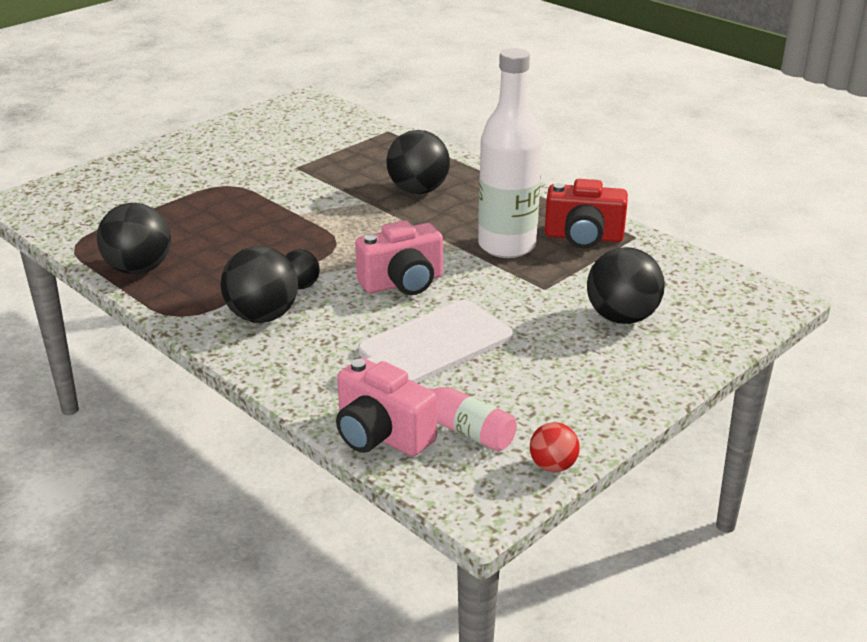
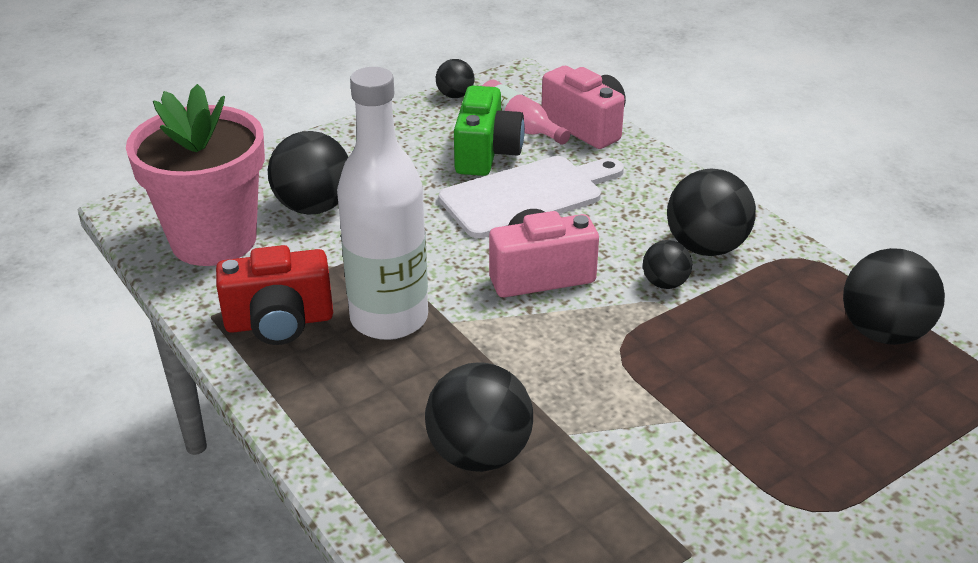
camera: 170 degrees left, 5 degrees up
red ball [530,422,580,472] -> black ball [436,59,474,98]
red camera [545,179,628,248] -> red camera turned 150 degrees clockwise [216,245,333,345]
none -> pink flower pot [126,84,265,266]
none -> green camera [454,86,525,176]

